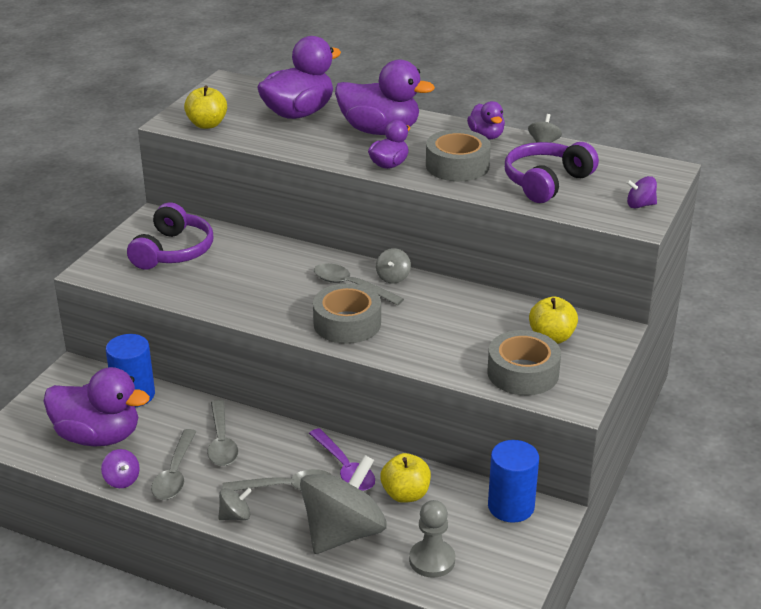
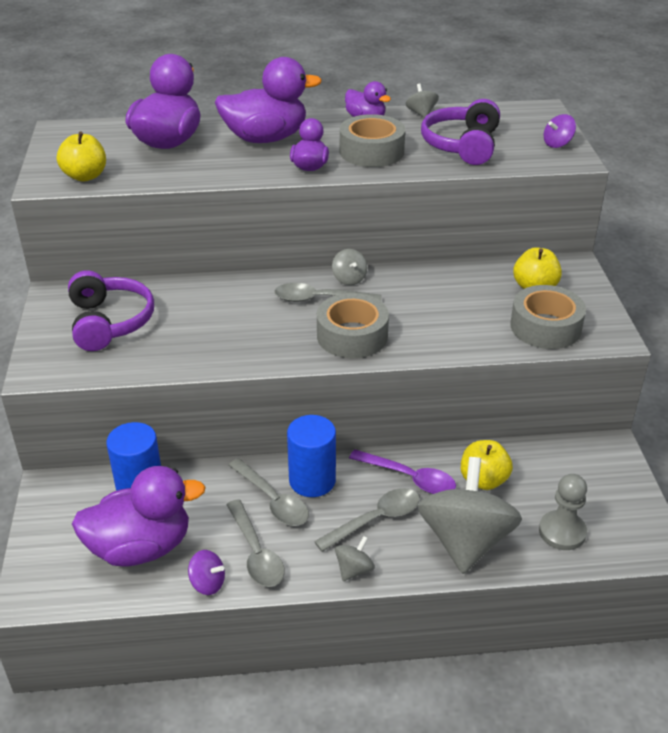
camera: 30 degrees left, 5 degrees up
blue cylinder [488,440,539,523] -> blue cylinder moved to [287,415,336,497]

